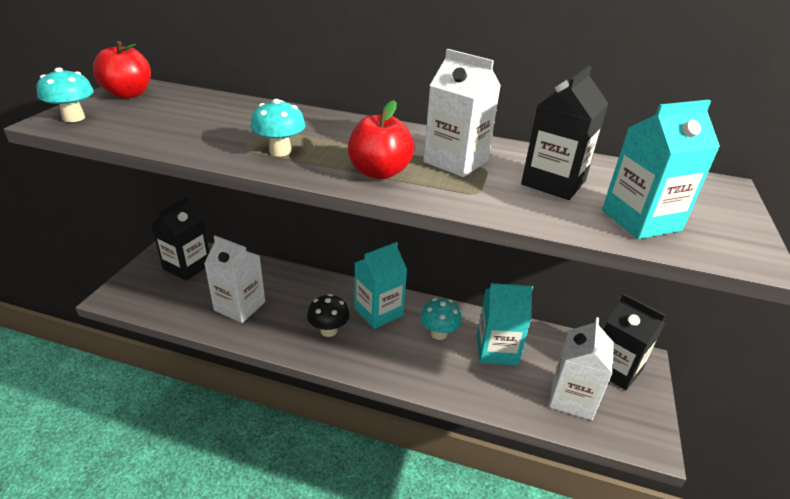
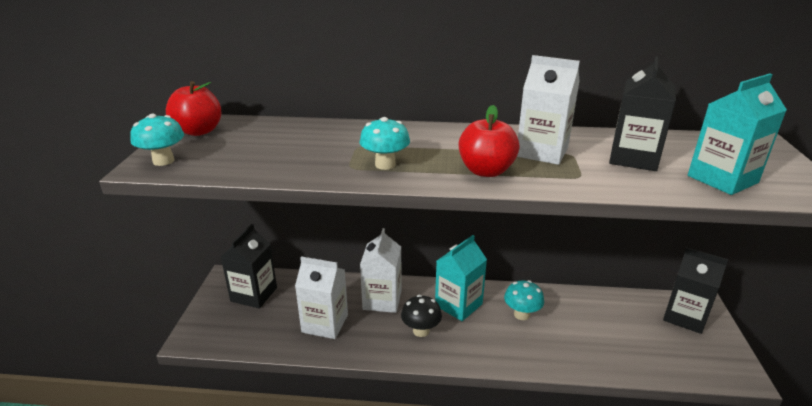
camera: 10 degrees left, 5 degrees down
turquoise carton [477,283,533,365] -> none
white carton [549,317,614,420] -> white carton moved to [360,228,402,313]

